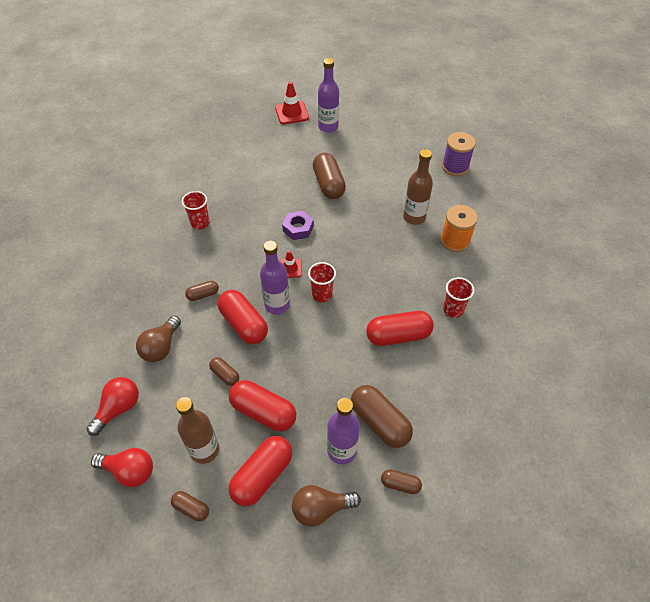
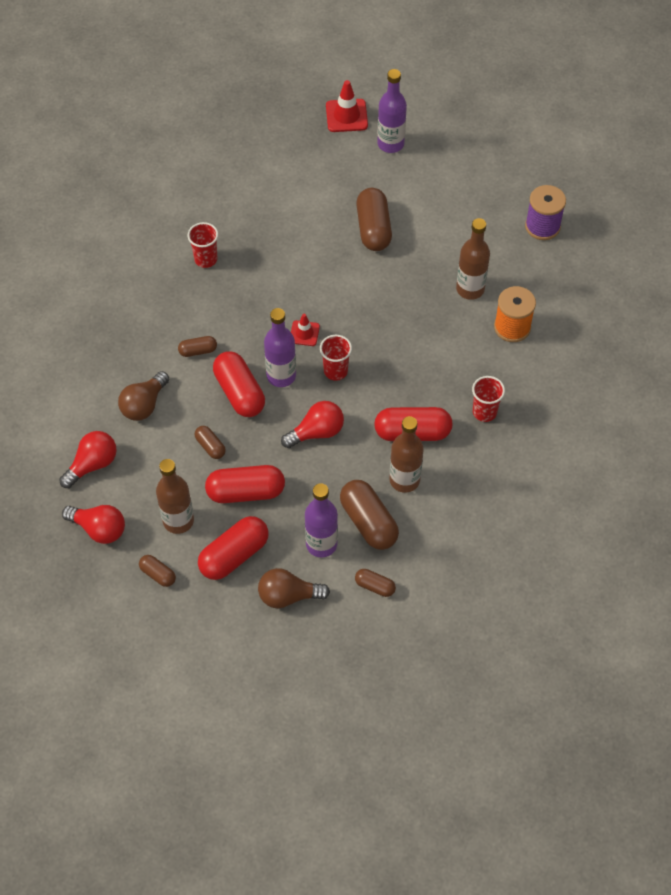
camera: 10 degrees right, 5 degrees up
red capsule [229,380,296,431] -> red capsule turned 45 degrees counterclockwise [205,465,285,503]
purple nut [282,211,314,240] -> none
none -> red light bulb [281,401,344,448]
none -> brown bottle [389,416,423,493]

